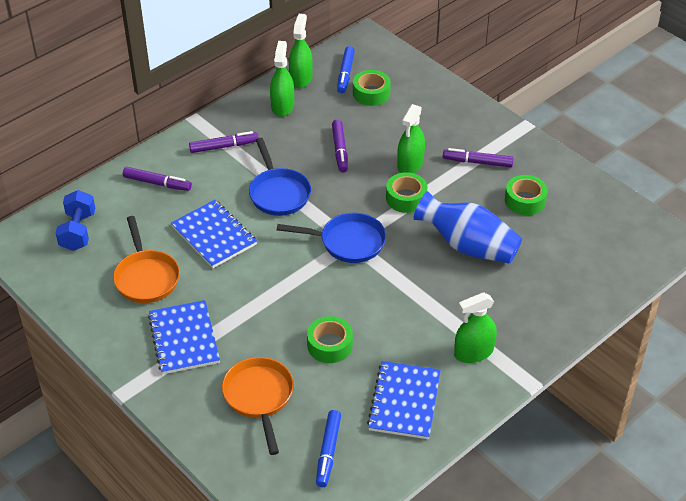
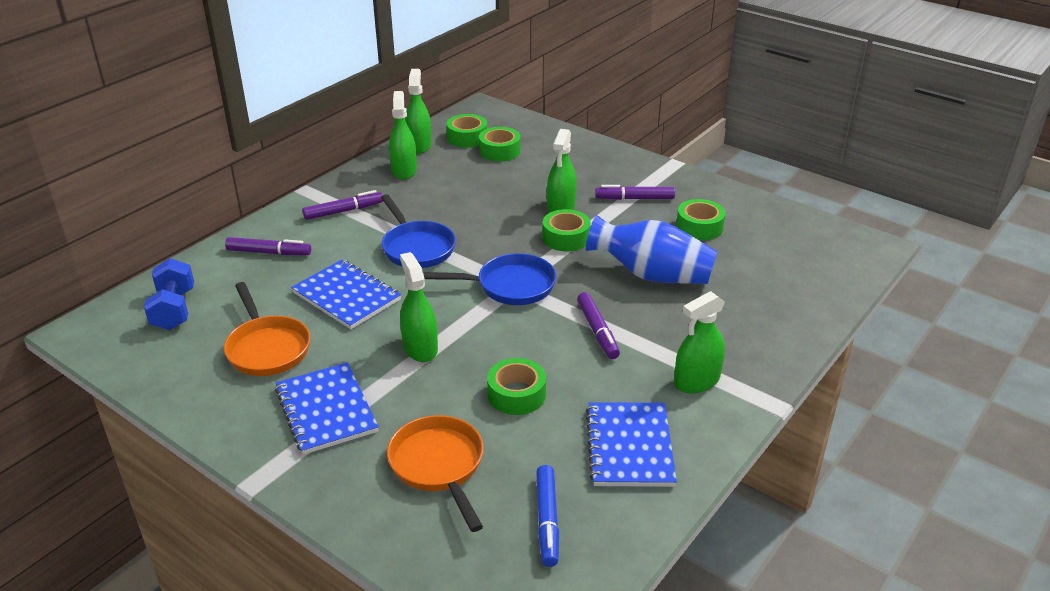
camera: 10 degrees left, 10 degrees down
purple marker [332,120,348,172] -> purple marker moved to [577,292,620,359]
blue marker [337,46,355,93] -> green tape [447,114,487,148]
none -> green spray bottle [400,252,438,362]

